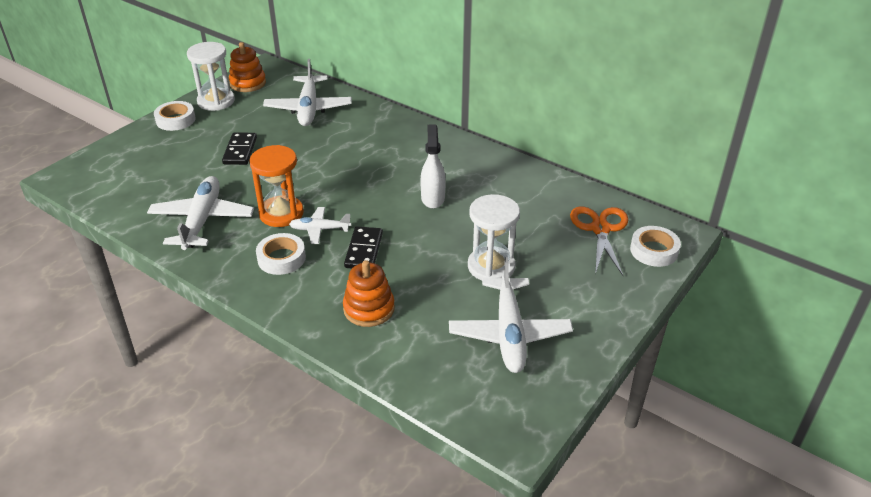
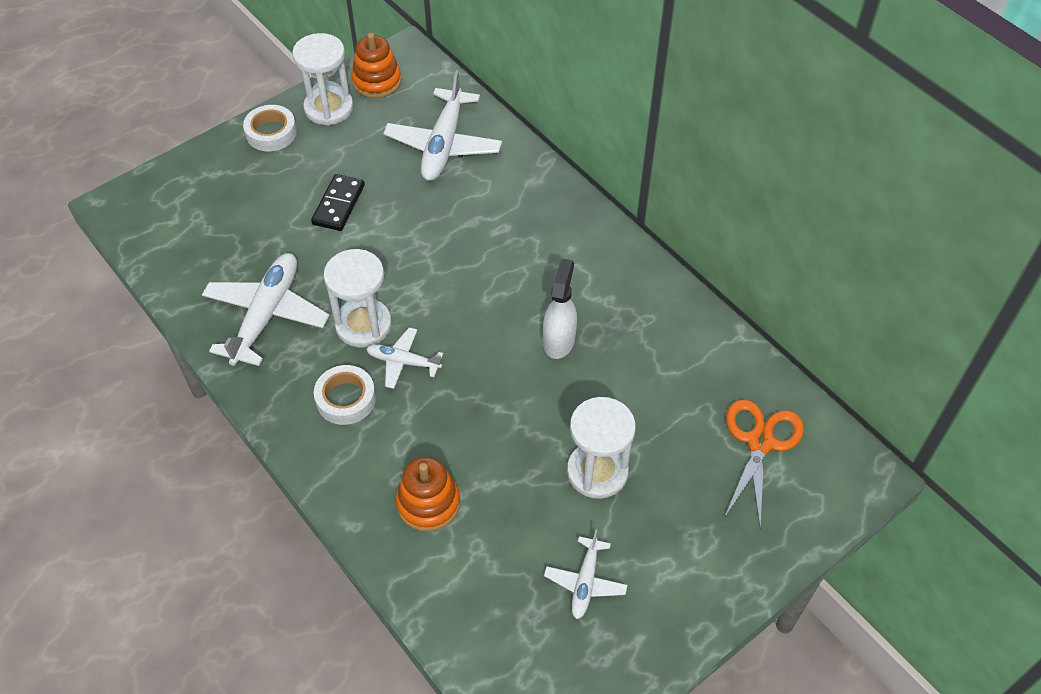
camera: 15 degrees right, 15 degrees up
orange hourglass [249,145,304,227] -> white hourglass [324,249,392,347]
black domino [344,226,383,268] -> none
white plane [449,257,573,373] -> white plane [544,529,627,619], size x0.54
white tape [630,226,681,267] -> none

